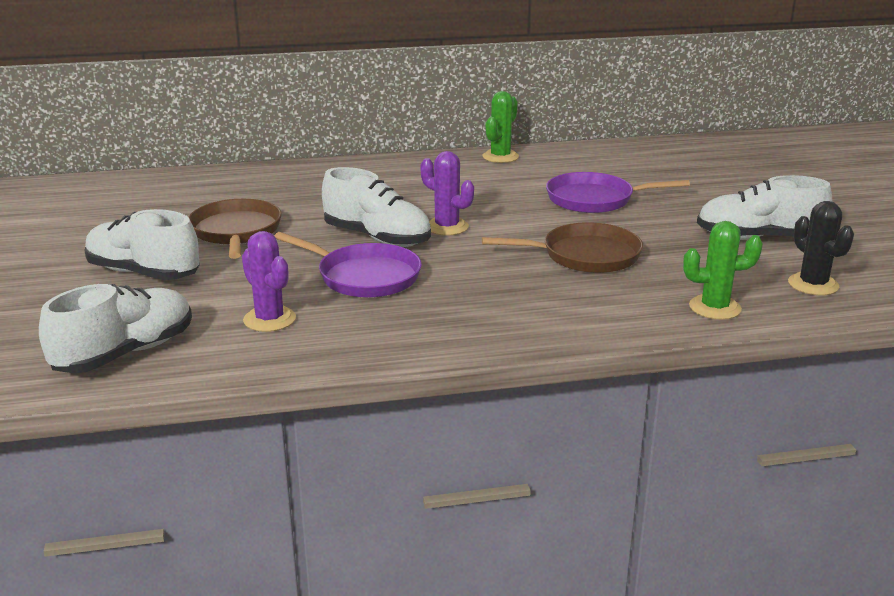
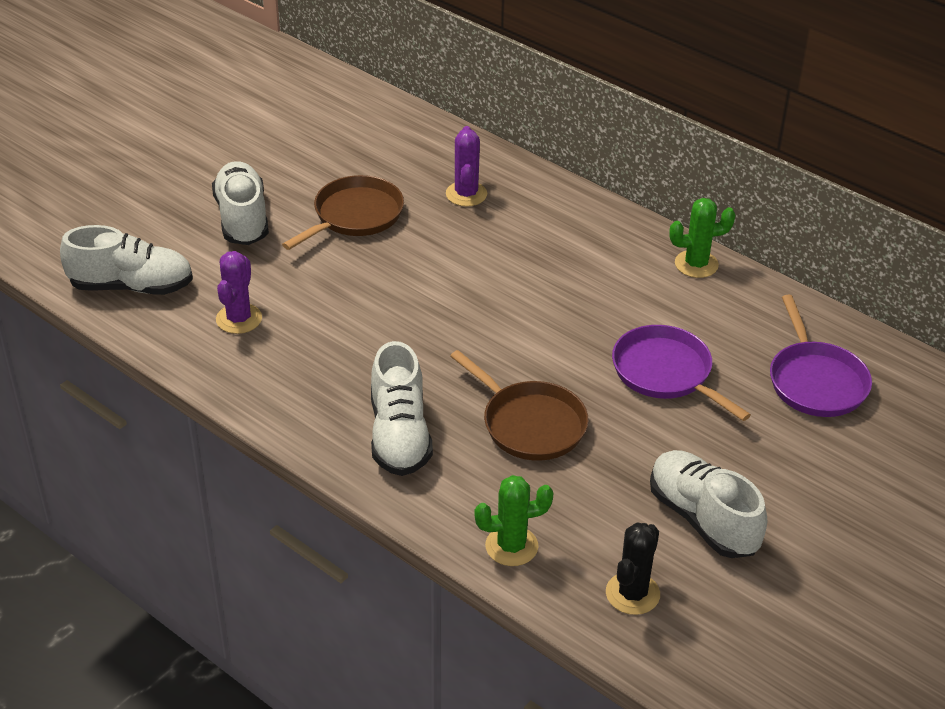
camera: 50 degrees right, 15 degrees up
purple pan [274,232,422,298] -> purple pan moved to [770,295,872,417]
white shoe [322,167,431,247] -> white shoe moved to [371,341,433,476]
purple cactus [421,151,474,235] -> purple cactus moved to [446,126,487,206]
green cactus [683,221,763,320] -> green cactus turned 60 degrees counterclockwise [474,475,553,566]

